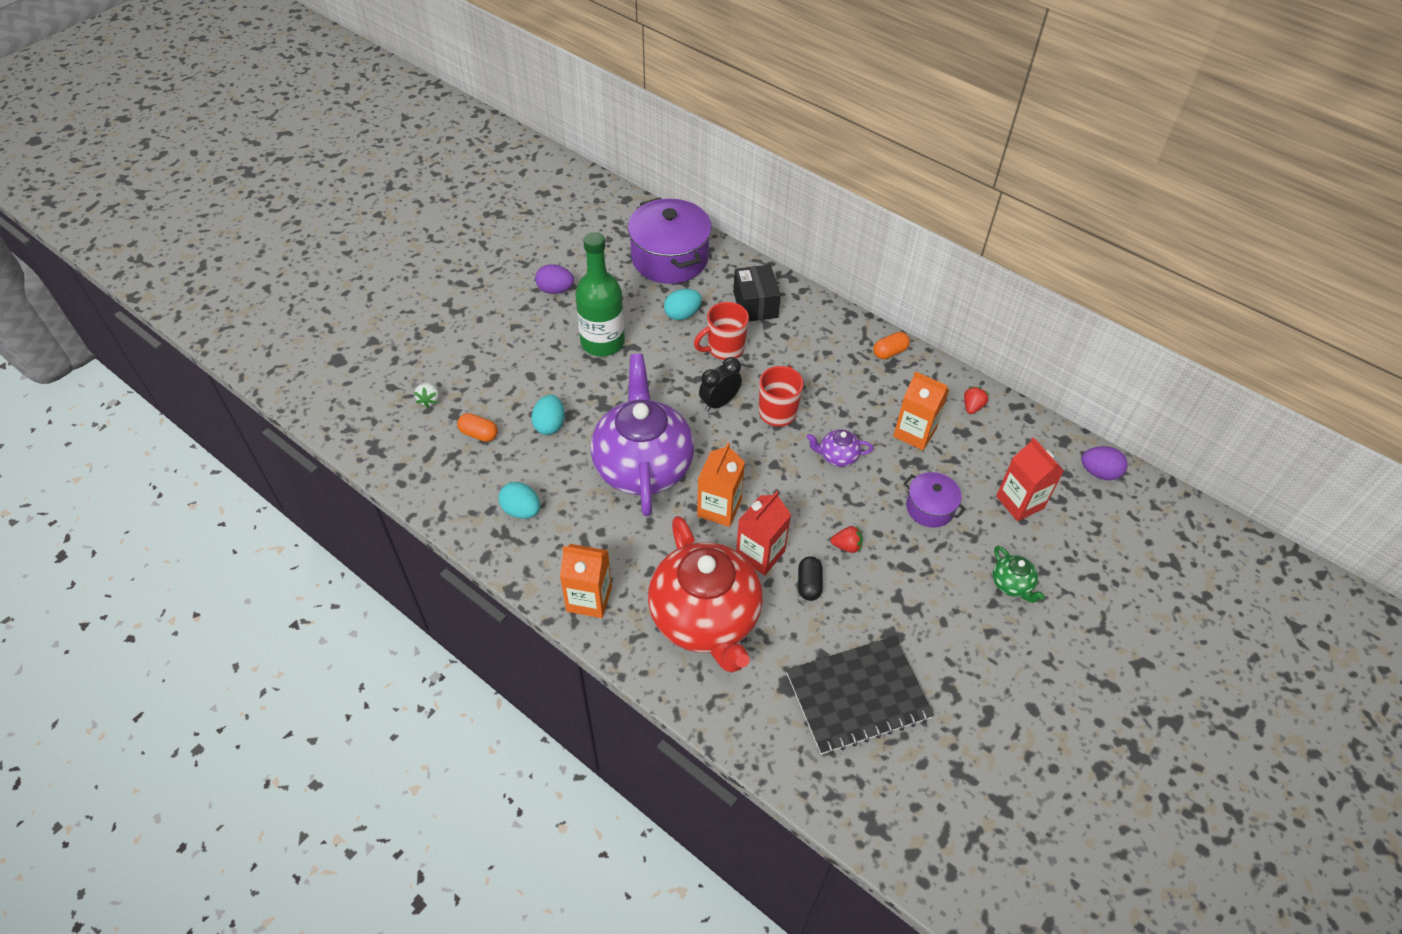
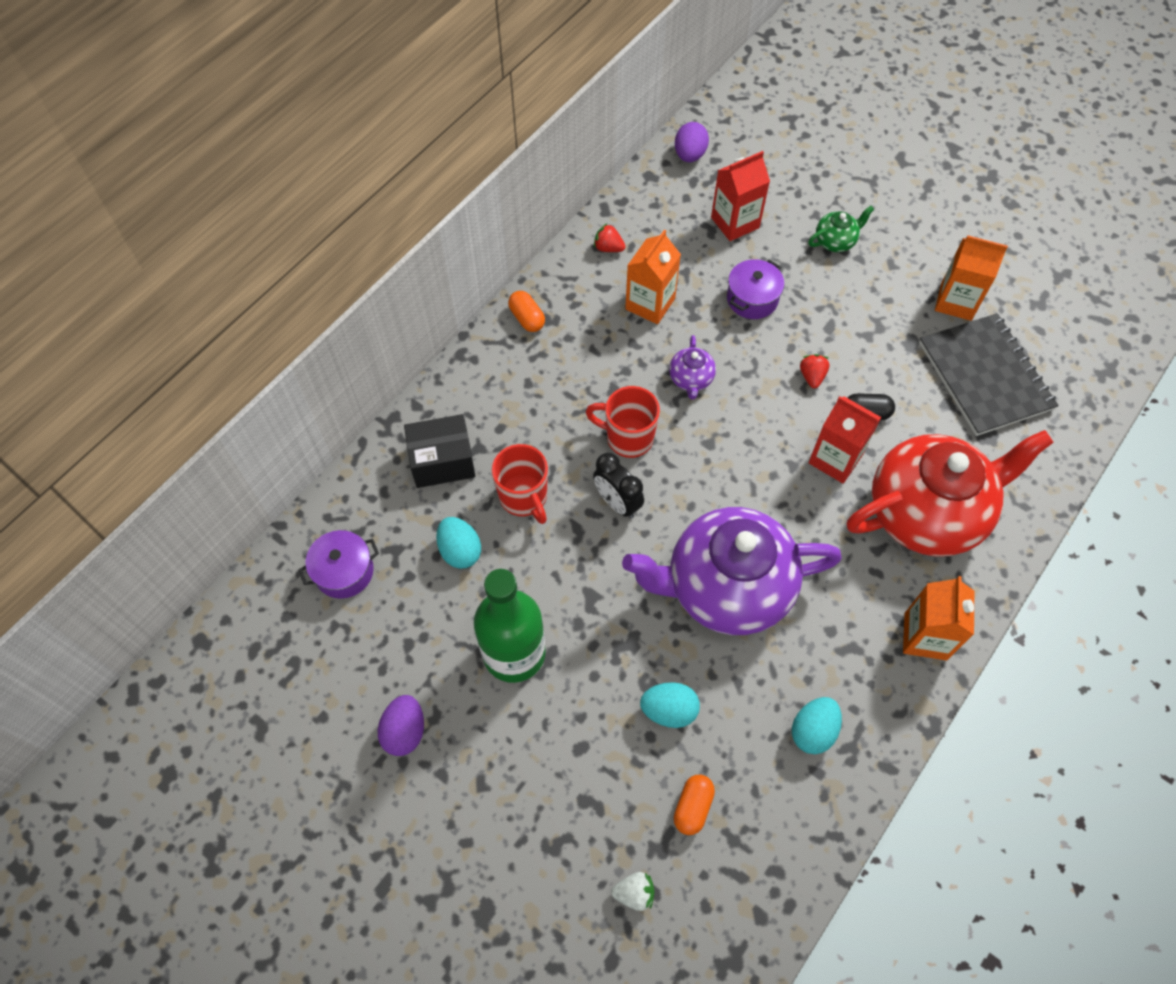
camera: 90 degrees left, 10 degrees up
purple pot [628,197,712,284] -> purple pot [298,530,379,599], size x0.52
orange carton [697,443,745,527] -> orange carton moved to [935,235,1008,321]

